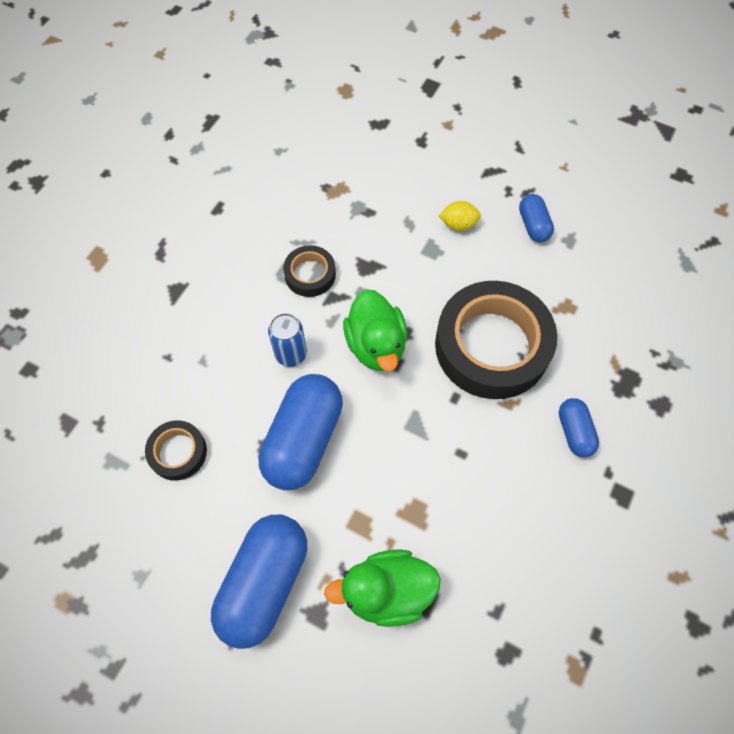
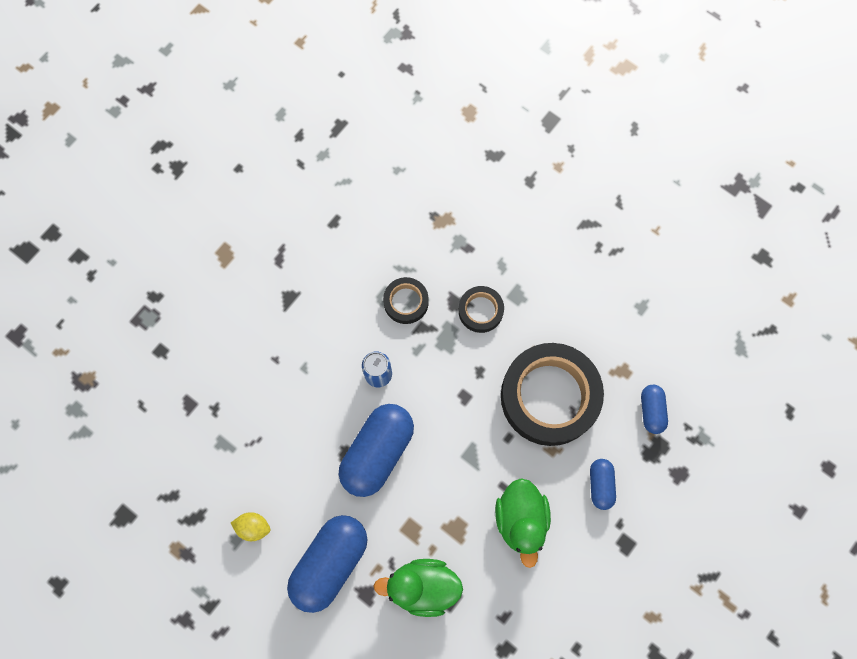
camera: 10 degrees right, 10 degrees up
black tape [145,420,207,481] -> black tape moved to [458,286,504,333]
green duck [343,289,407,371] -> green duck moved to [495,478,551,568]
yellow lemon [438,201,481,231] -> yellow lemon moved to [231,512,271,541]
blue capsule [519,194,554,242] -> blue capsule moved to [641,385,668,434]

